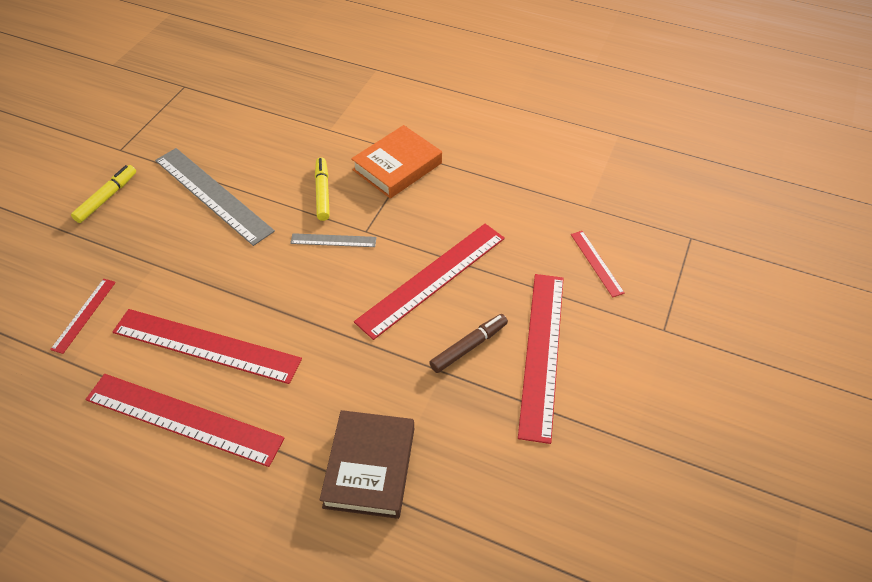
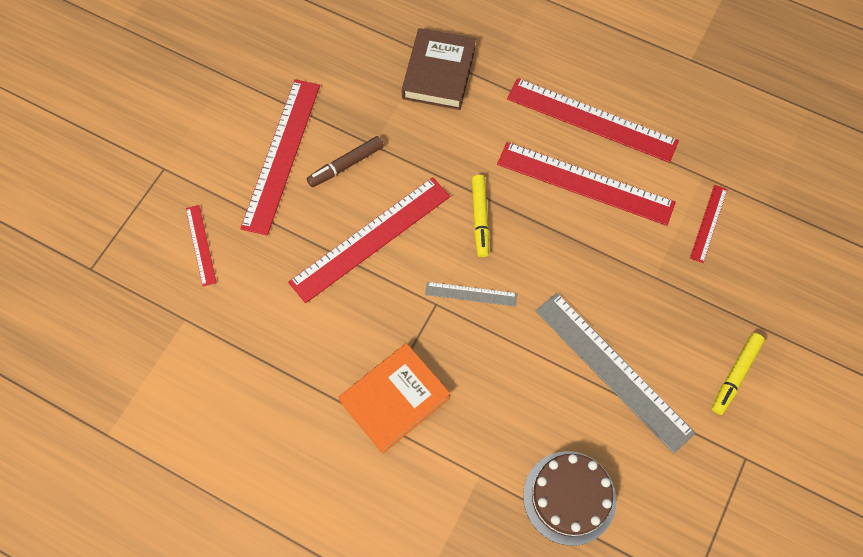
camera: 175 degrees left, 15 degrees up
yellow marker [315,157,330,221] -> yellow marker moved to [472,175,490,257]
none -> brown cake [523,451,616,546]

